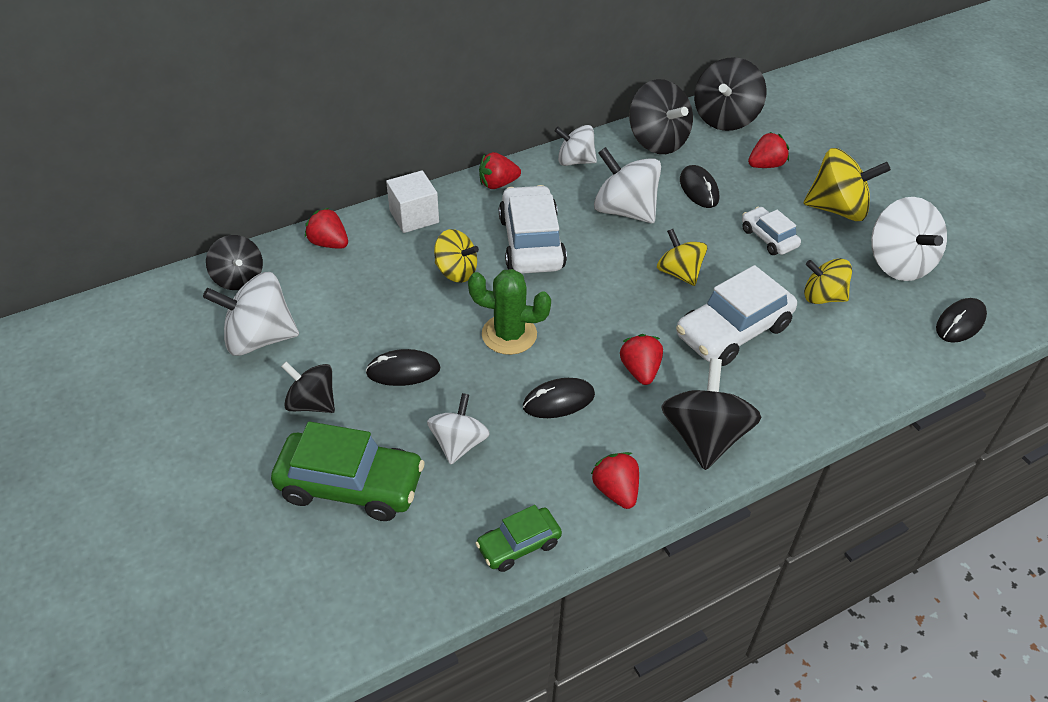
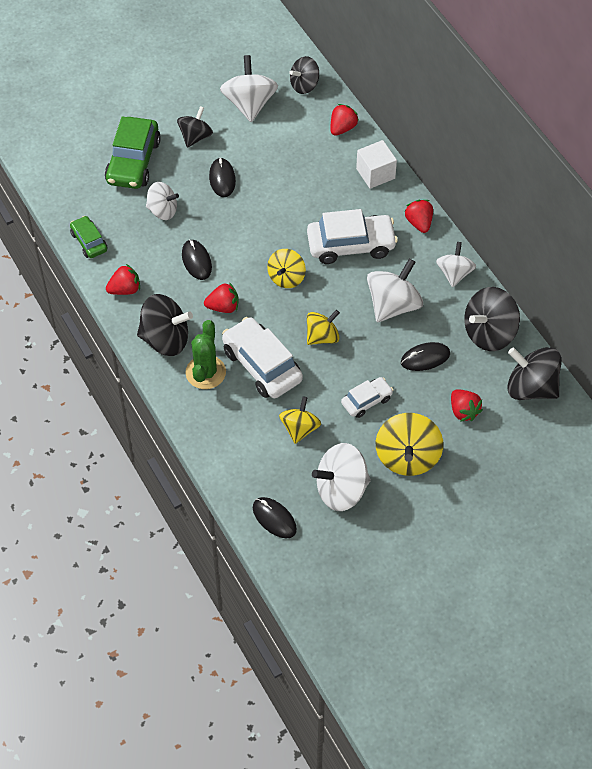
camera: 90 degrees right, 10 degrees up
yellow spinning top [434,229,479,283] -> yellow spinning top moved to [267,249,306,288]
green cactus [468,269,551,355] -> green cactus moved to [186,320,226,389]

